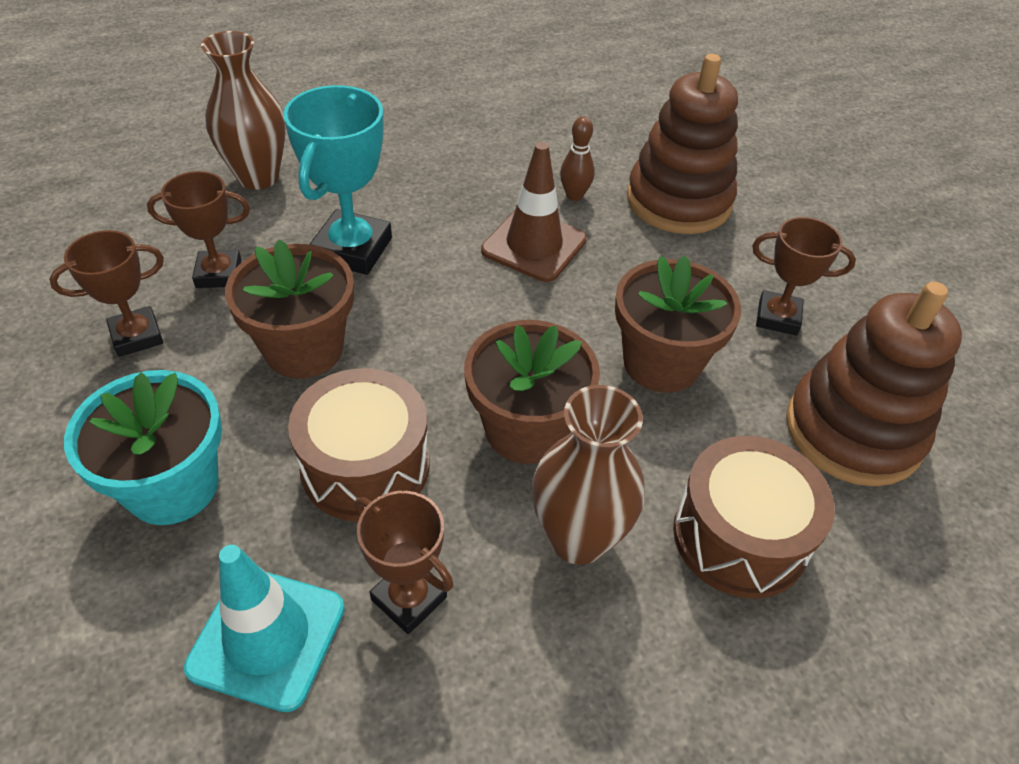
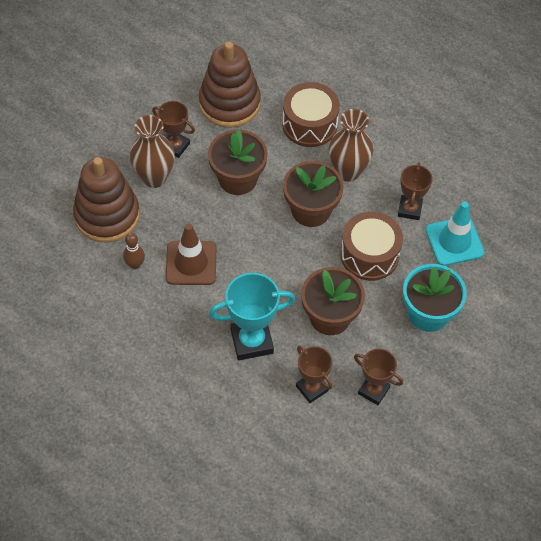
camera: 120 degrees left, 10 degrees up
brown vase [201,31,285,190] -> brown vase moved to [130,115,175,188]
brown trophy [752,217,856,336] -> brown trophy turned 45 degrees counterclockwise [152,101,195,158]

